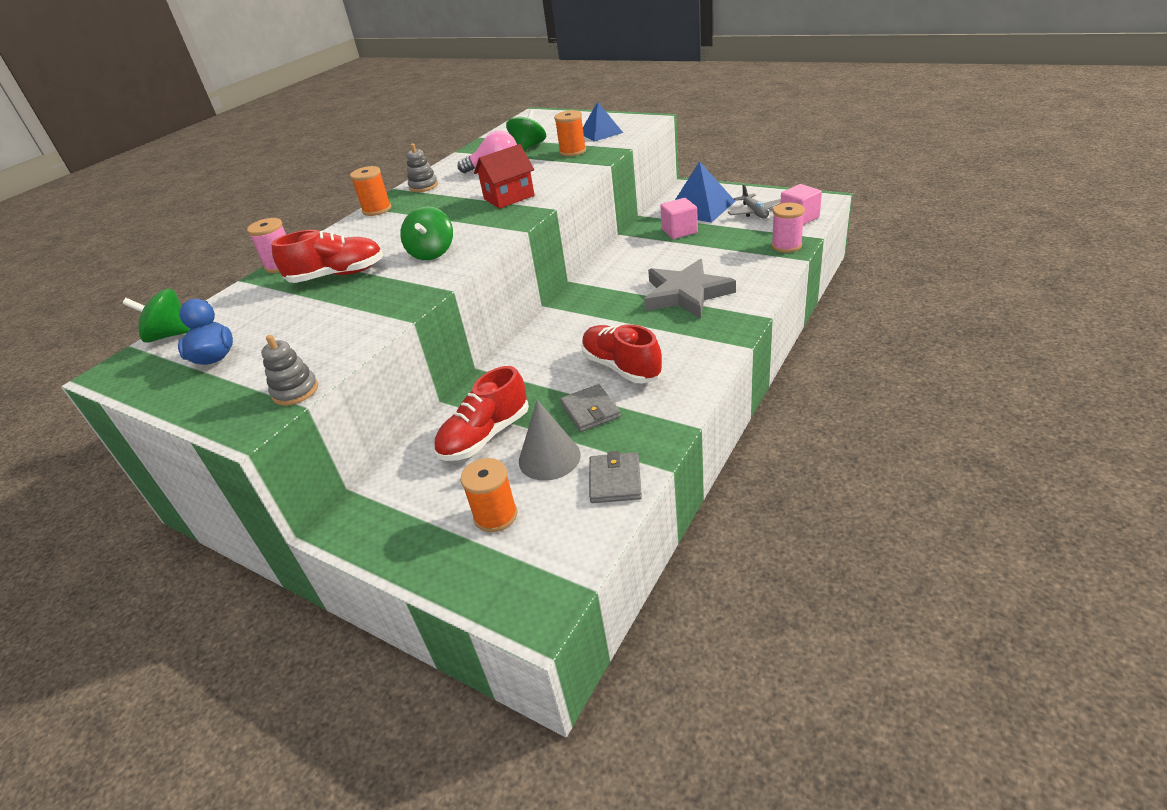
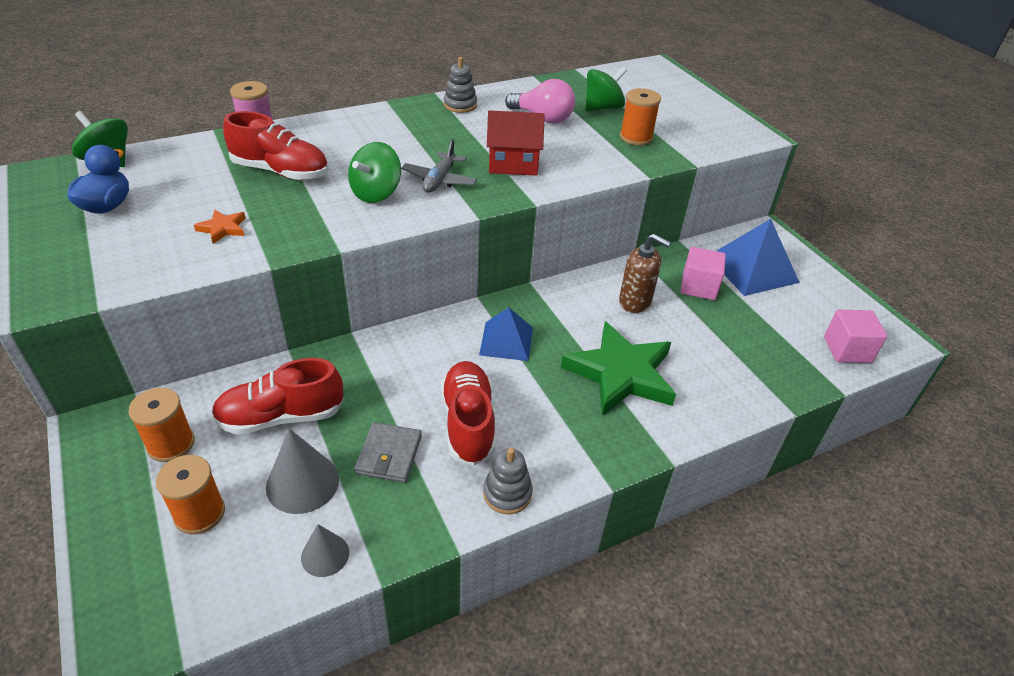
camera: 25 degrees right, 5 degrees up
grey stacking toy [261,335,318,406] -> grey stacking toy moved to [483,448,533,514]
orange spool [350,166,391,216] -> orange spool moved to [128,388,195,462]
blue pyramid [583,102,623,142] -> blue pyramid moved to [479,307,533,361]
grey wallet [589,451,642,503] -> grey cone [301,524,349,577]
grey star [644,259,736,319] -> green star [561,321,676,416]
grey plane [727,184,781,218] -> grey plane moved to [401,139,477,193]
pink spool [771,203,805,253] -> none
none -> orange star [194,210,246,244]
none -> brown soap dispenser [619,234,671,313]

